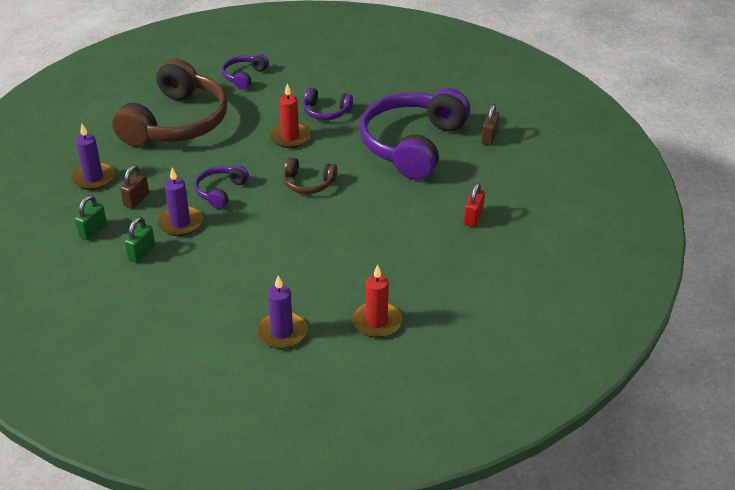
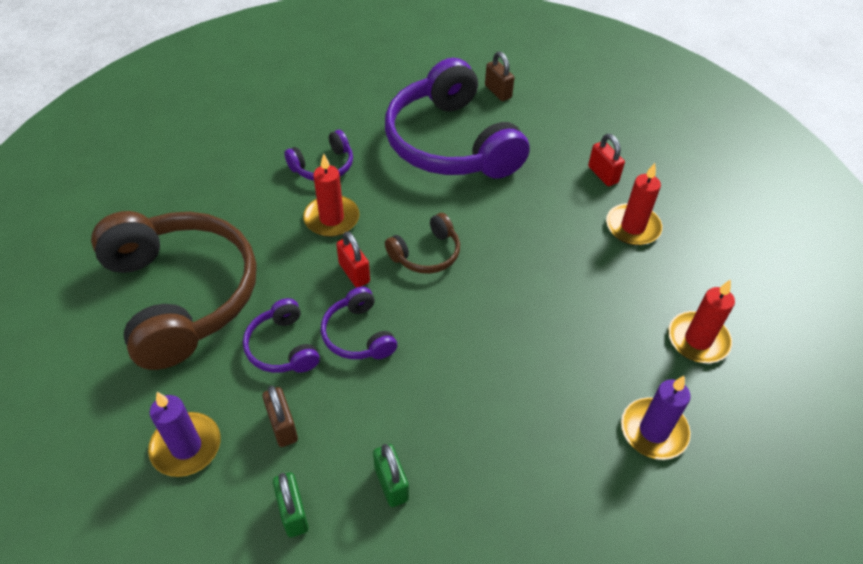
camera: 50 degrees left, 10 degrees up
purple candle [157,168,203,236] -> none
purple headphones [222,54,269,90] -> purple headphones moved to [243,298,320,373]
none -> red padlock [336,231,370,288]
none -> red candle [606,163,663,245]

